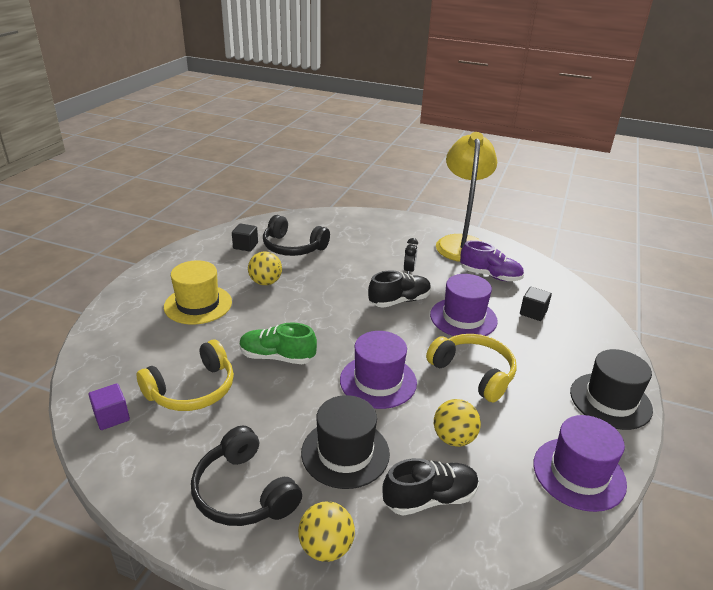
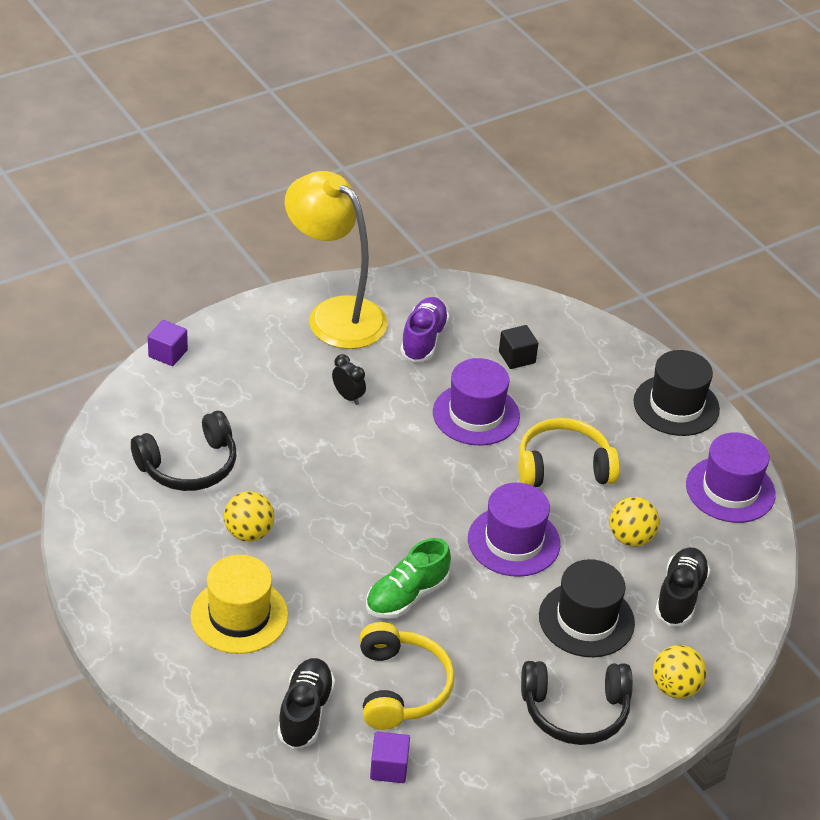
camera: 55 degrees left, 10 degrees up
black cube [232,224,258,252] -> none
black shoe [368,270,431,308] -> black shoe moved to [277,658,335,749]
purple shoe [460,240,524,281] -> purple shoe turned 45 degrees counterclockwise [400,297,449,362]
none -> purple cube [148,320,188,366]

